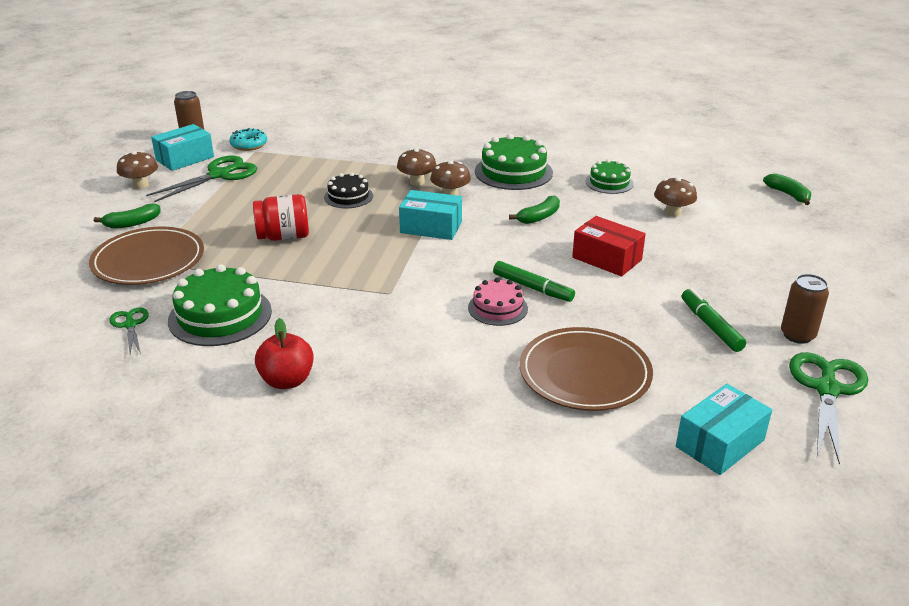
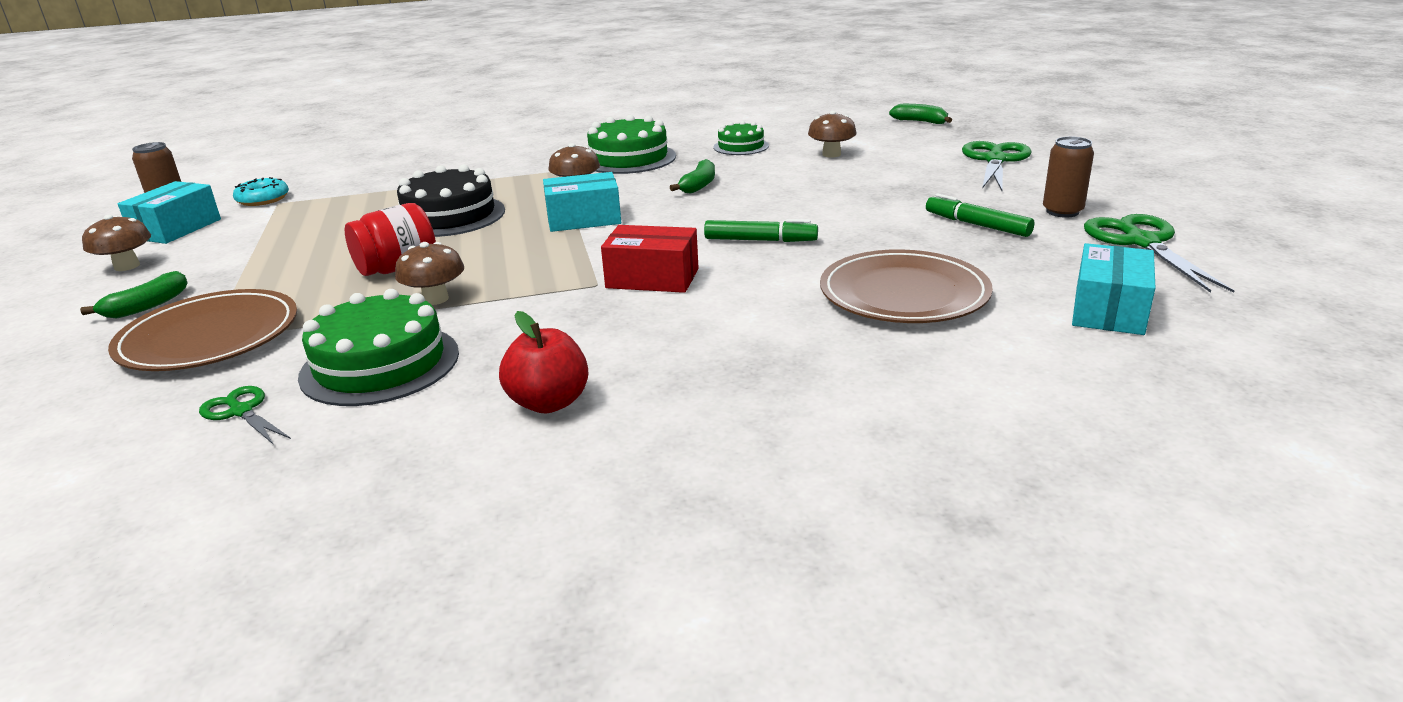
camera: 25 degrees left, 5 degrees down
green scissors [146,156,257,202] -> green scissors moved to [962,141,1032,191]
black cake [324,173,373,208] -> black cake [397,164,505,237], size x1.67
brown mushroom [397,148,436,186] -> brown mushroom moved to [395,242,464,305]
pink cake [468,278,528,326] -> none
red box [572,216,646,277] -> red box moved to [601,225,699,293]

